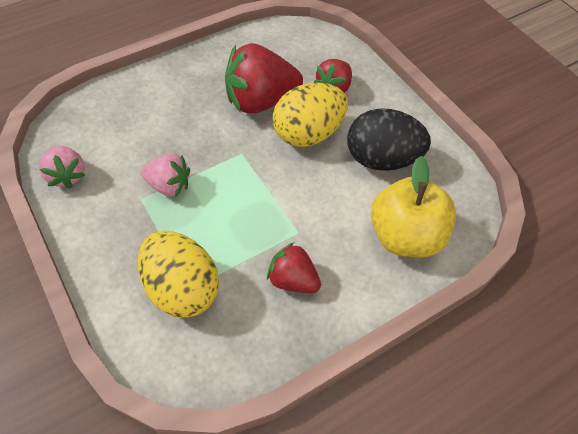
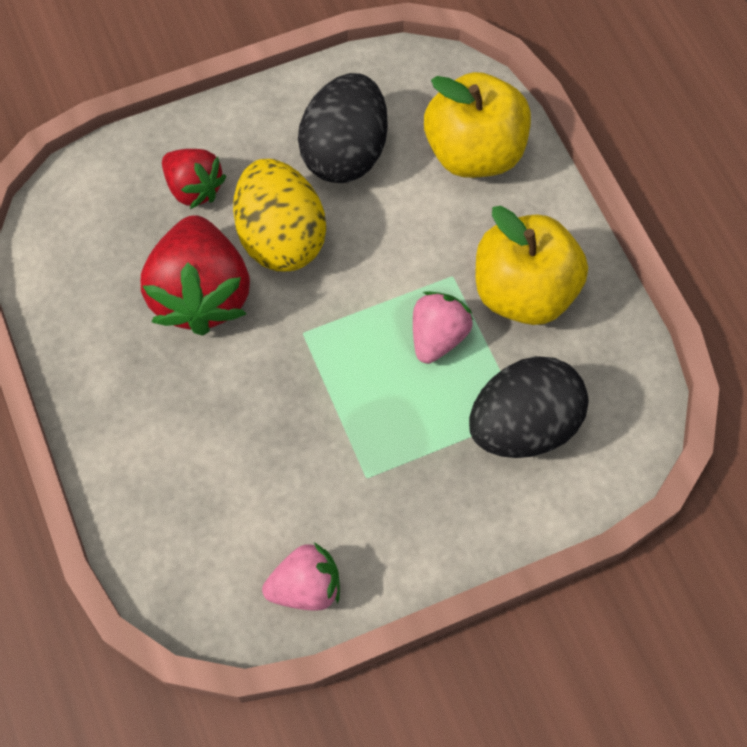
camera: 80 degrees left, 10 degrees up
yellow egg [138,231,219,318] -> black egg [469,356,589,458]
pink strawberry [141,154,190,197] -> pink strawberry moved to [413,291,473,364]
red strawberry [267,242,321,293] -> yellow apple [476,206,588,325]

